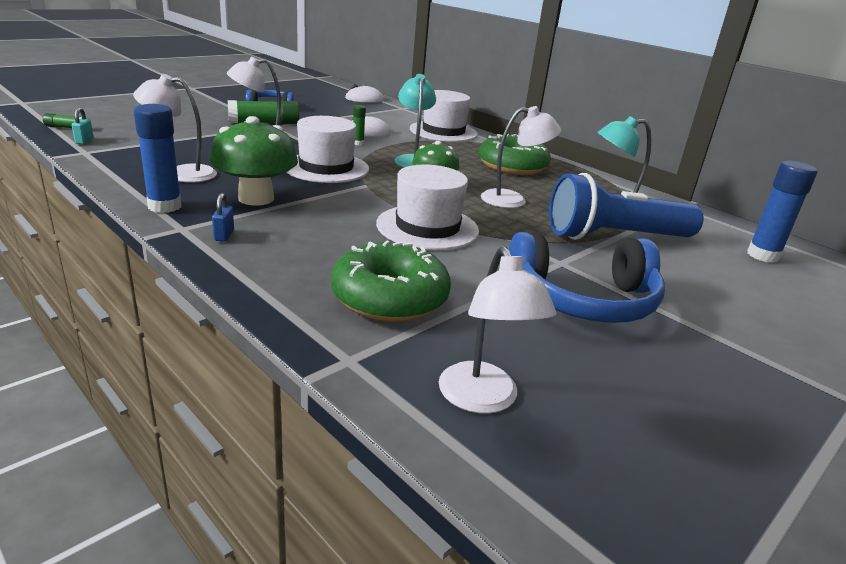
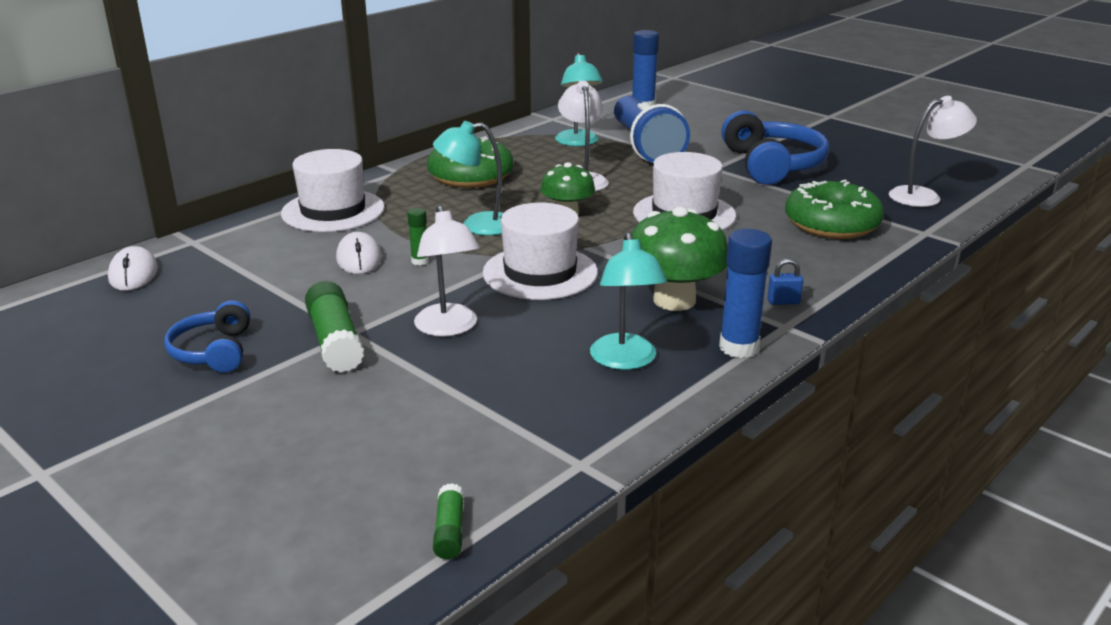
camera: 90 degrees left, 0 degrees up
turquoise padlock [72,107,94,144] -> none
white lamp [133,74,217,183] -> turquoise lamp [590,232,667,370]

